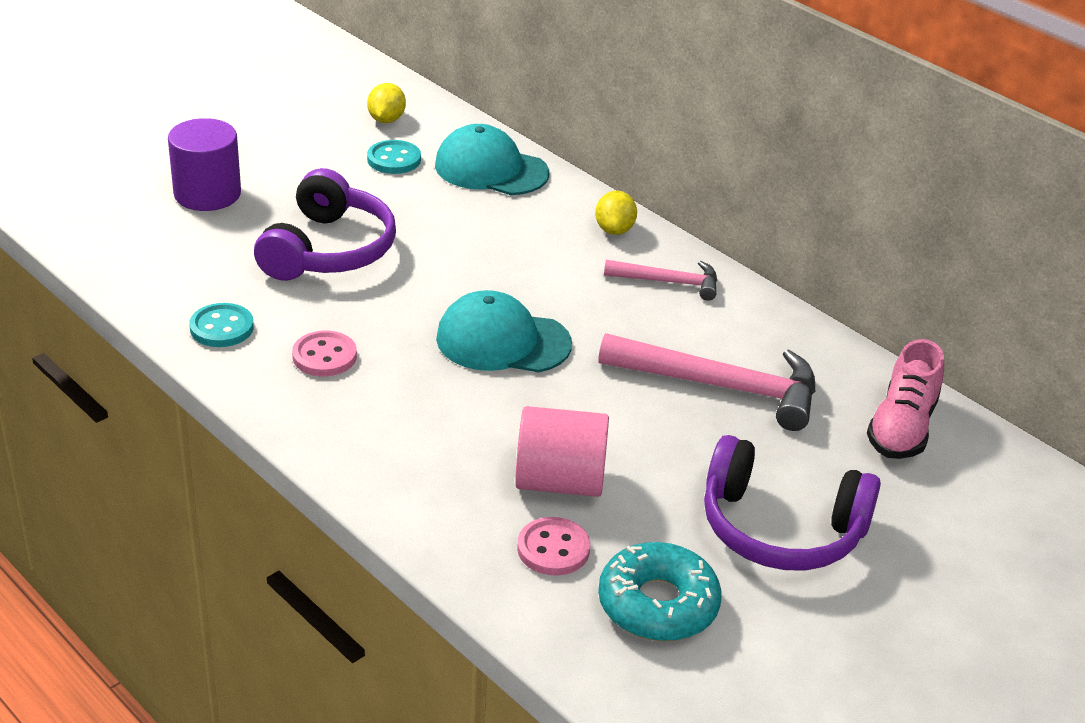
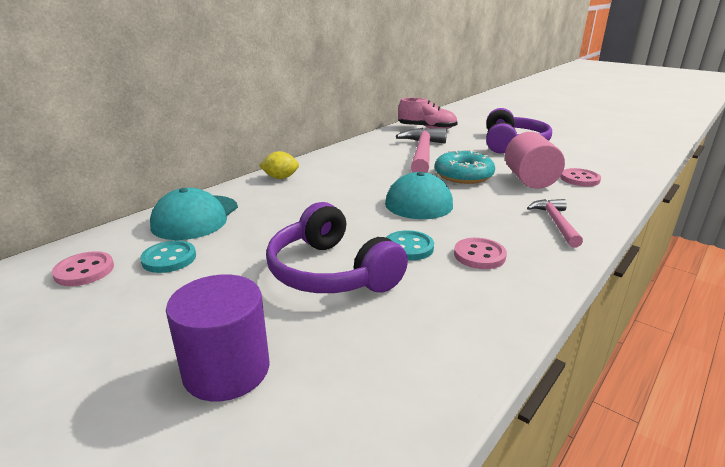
camera: 95 degrees left, 10 degrees down
turquoise button [189,303,254,347] -> turquoise button moved to [386,230,434,261]
purple headphones [254,168,396,281] -> purple headphones turned 135 degrees counterclockwise [266,202,408,293]
yellow lemon [367,83,406,123] -> pink button [52,251,114,286]
turquoise donut [598,542,722,641] -> turquoise donut moved to [435,150,495,184]
pink hammer [604,260,717,301] -> pink hammer moved to [527,199,583,248]

